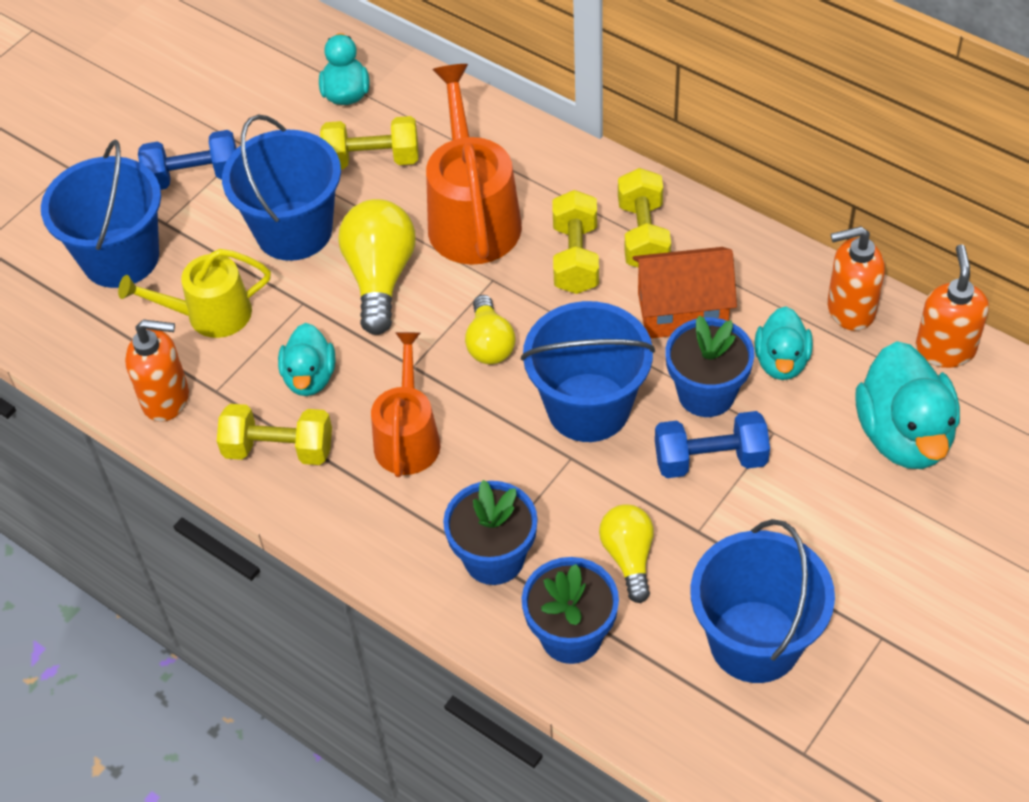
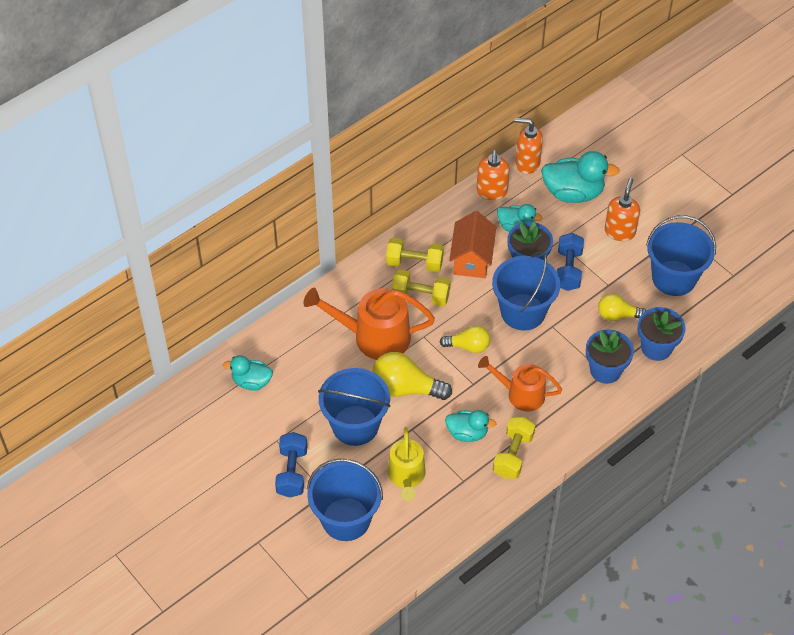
camera: 80 degrees left, 0 degrees up
orange soap dispenser [125,319,189,422] -> orange soap dispenser moved to [604,178,640,241]
yellow dumbbell [320,116,419,169] -> none

